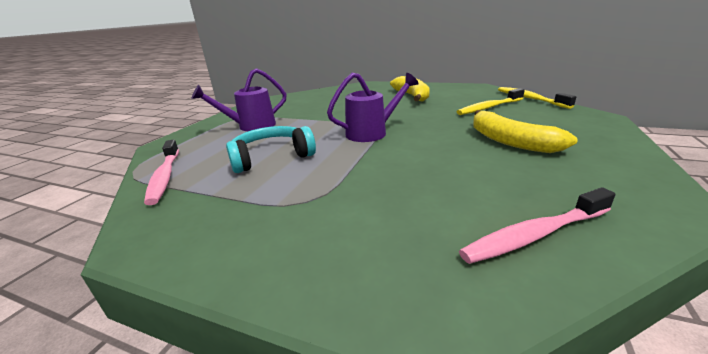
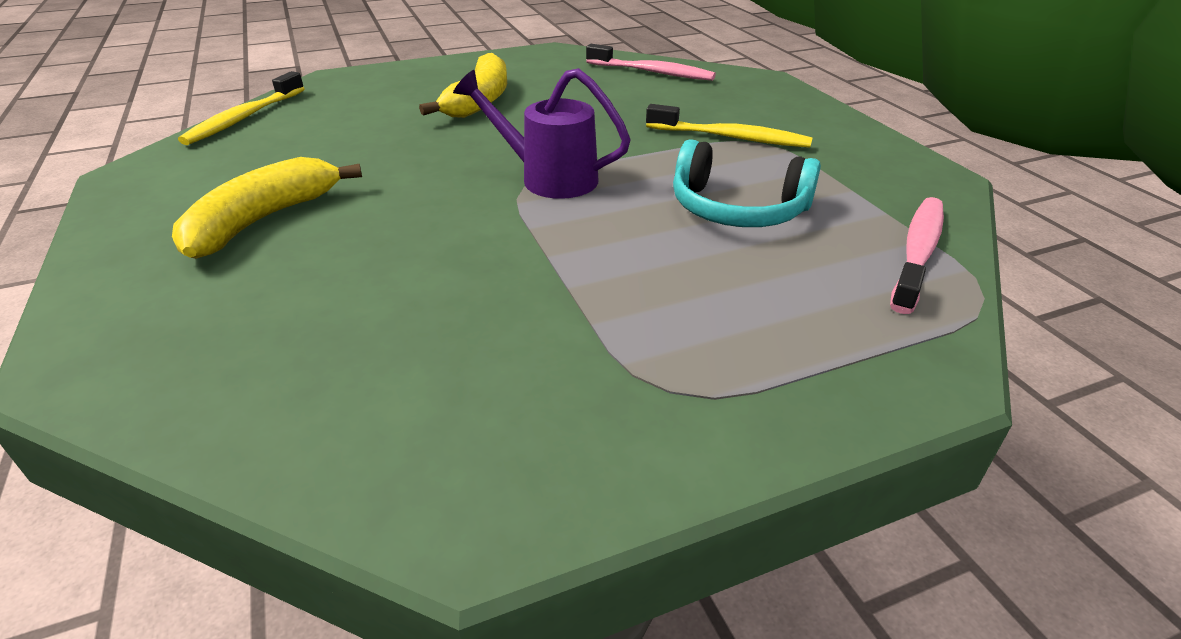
camera: 135 degrees left, 10 degrees up
purple watering can [191,68,286,131] -> none
yellow toothbrush [457,88,525,115] -> yellow toothbrush moved to [646,104,813,148]

